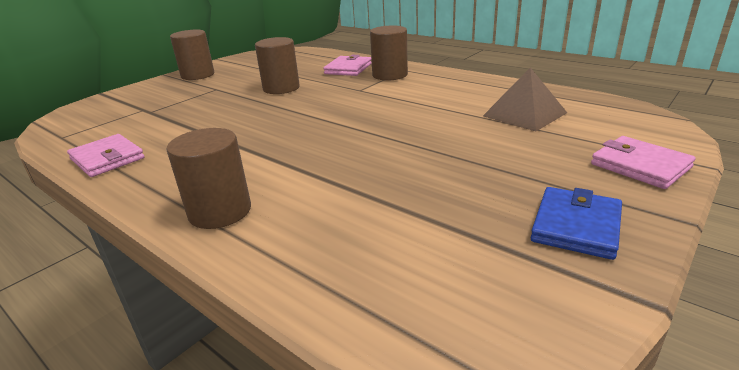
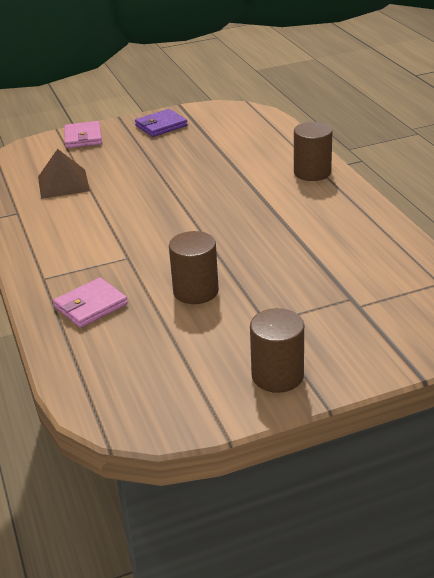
camera: 150 degrees left, 5 degrees up
pink wallet [67,134,145,177] -> none
brown cylinder [370,26,408,80] -> none
blue wallet [531,187,622,260] -> purple wallet [135,109,188,137]

